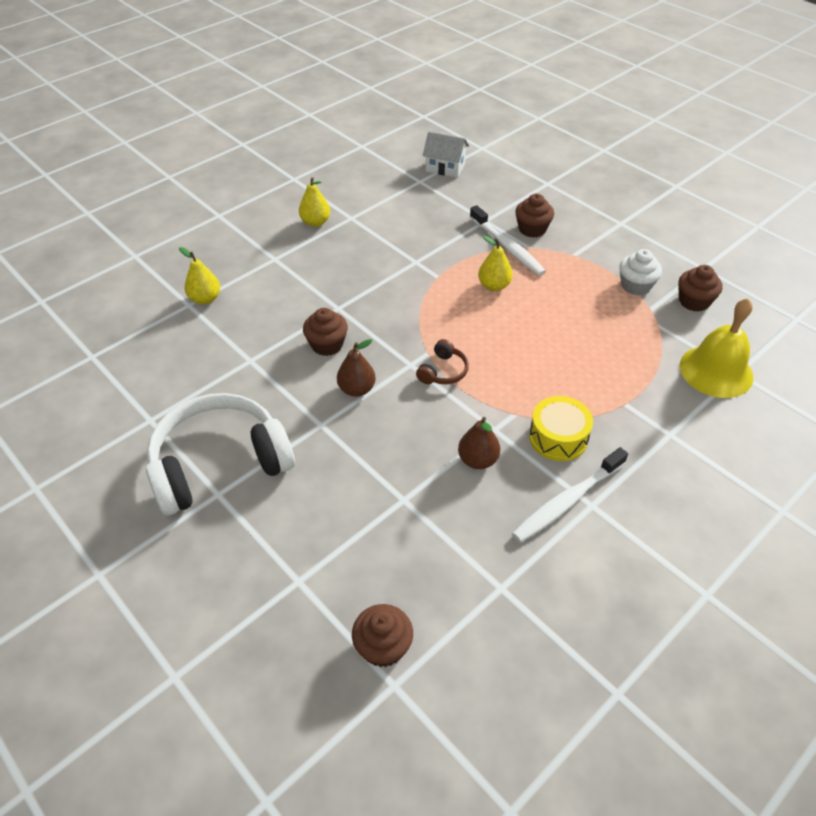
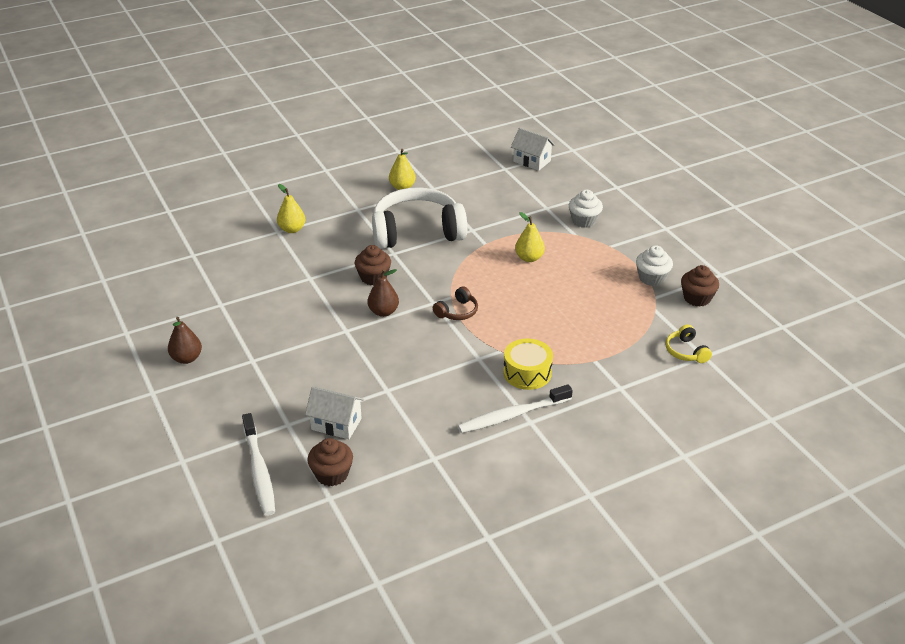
camera: 15 degrees right, 10 degrees down
white headphones [146,393,295,515] -> white headphones moved to [372,187,467,249]
brown pear [458,417,500,469] -> brown pear moved to [168,317,202,364]
white toothbrush [470,205,546,276] -> white toothbrush moved to [242,413,275,516]
brown cupcake [515,194,554,238] -> white cupcake [569,190,603,228]
yellow bell [680,298,753,398] -> yellow headphones [666,324,712,363]
none -> white house [305,386,364,439]

